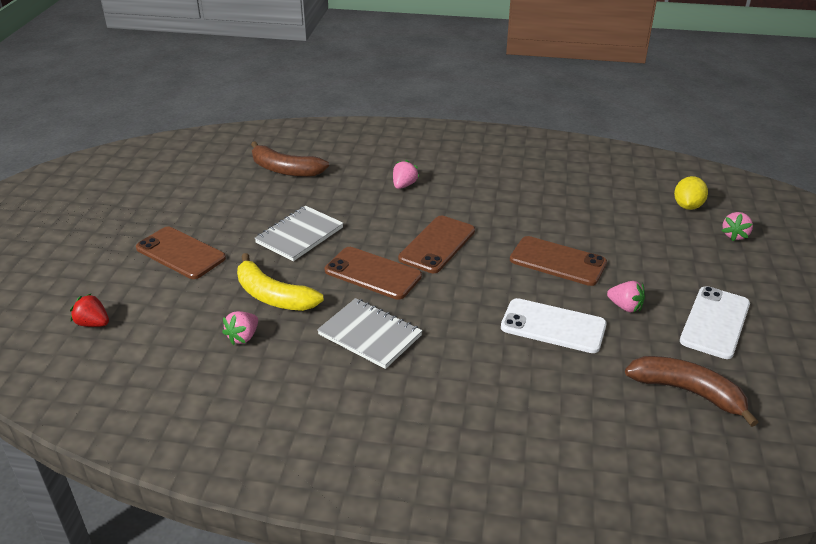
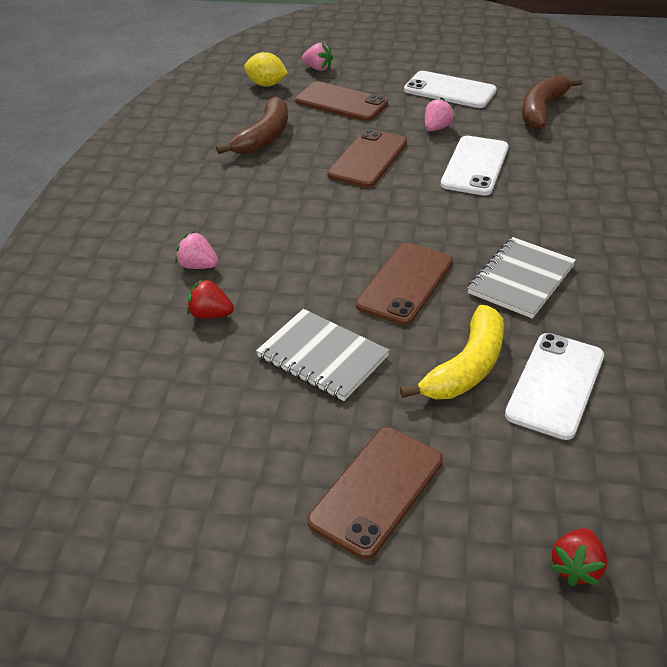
camera: 90 degrees left, 5 degrees up
pink strawberry [222,311,258,345] -> white phone [505,333,604,440]
brown banana [251,141,329,177] -> brown banana moved to [216,96,288,154]
brown phone [398,216,475,273] -> brown phone moved to [295,81,388,121]
none -> red strawberry [187,279,234,319]

